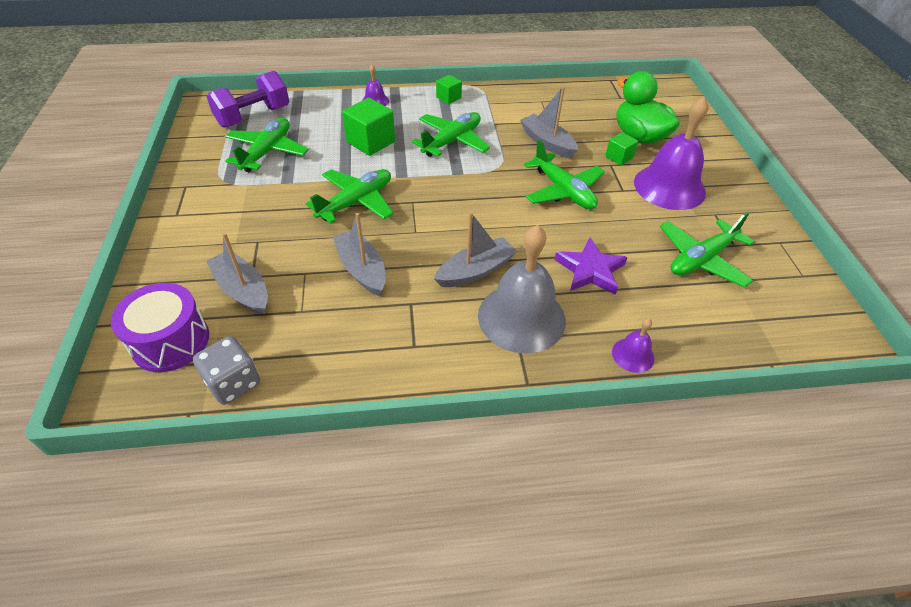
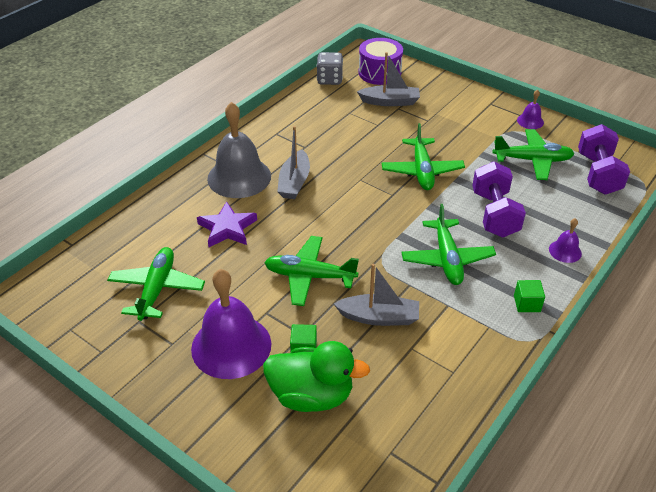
camera: 135 degrees right, 5 degrees down
green plane [225,118,308,172] -> green plane turned 60 degrees counterclockwise [492,129,574,180]
grey boat [333,213,386,296] -> none
green cube [342,98,395,156] -> purple dumbbell [472,161,526,237]
purple bell [612,318,654,373] -> purple bell moved to [517,90,544,129]

